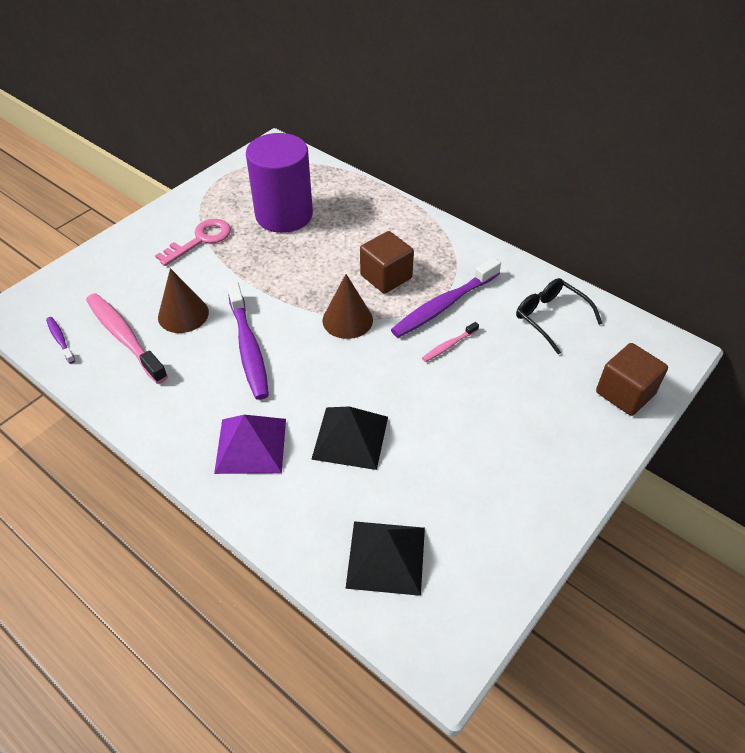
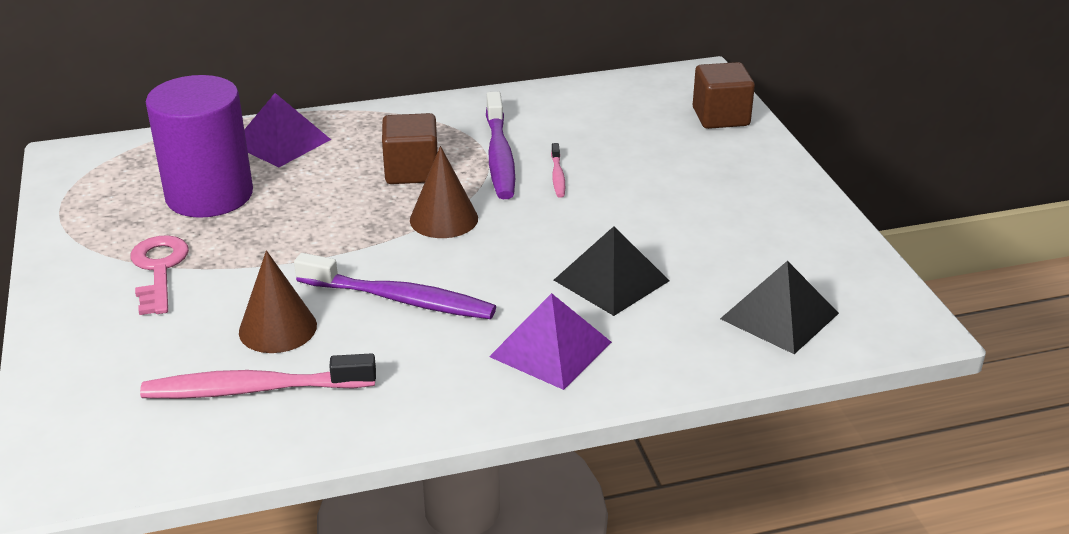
camera: 55 degrees left, 15 degrees down
purple toothbrush [46,317,75,364] -> none
black glasses [516,278,603,354] -> none
none -> purple pyramid [244,93,331,167]

